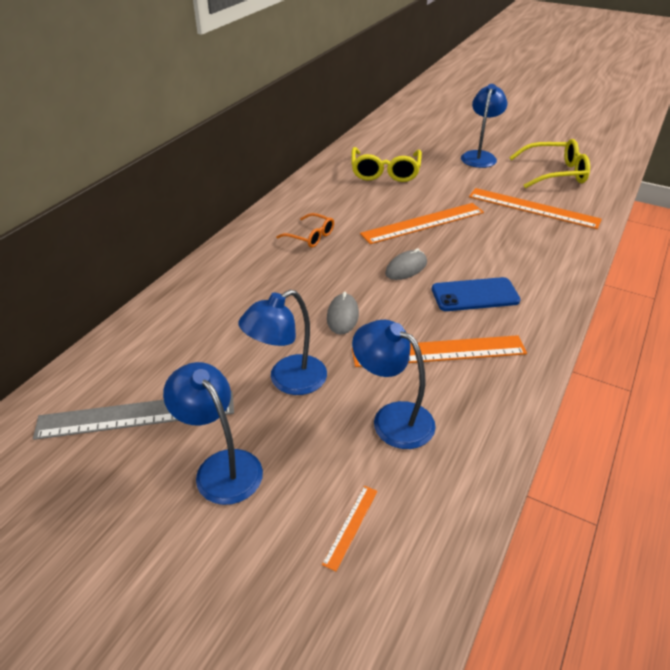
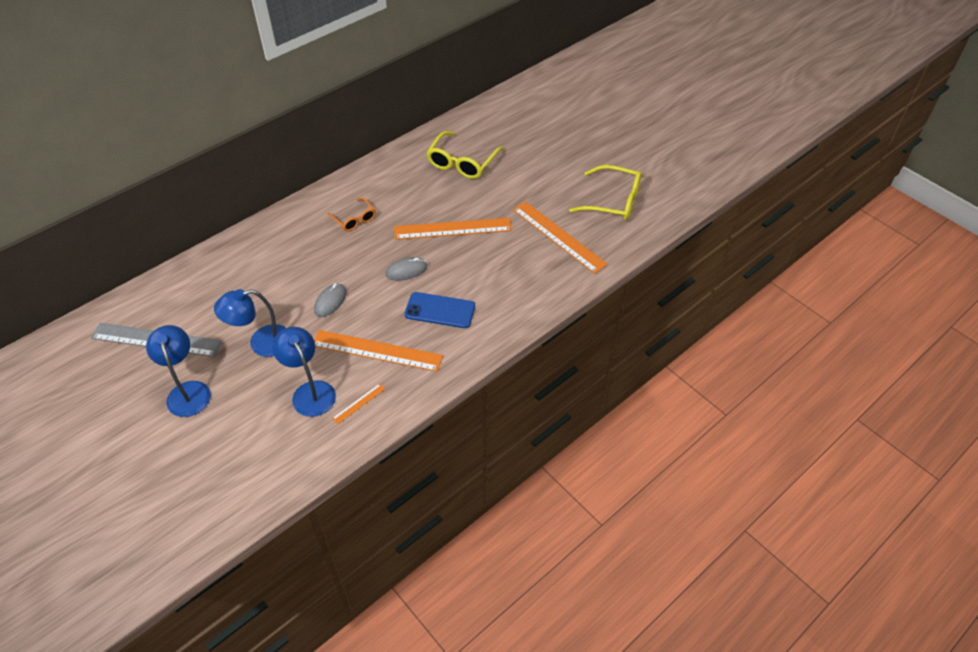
camera: 20 degrees right, 10 degrees up
orange ruler [322,486,378,571] -> orange ruler moved to [332,384,385,424]
blue lamp [461,84,508,168] -> none

